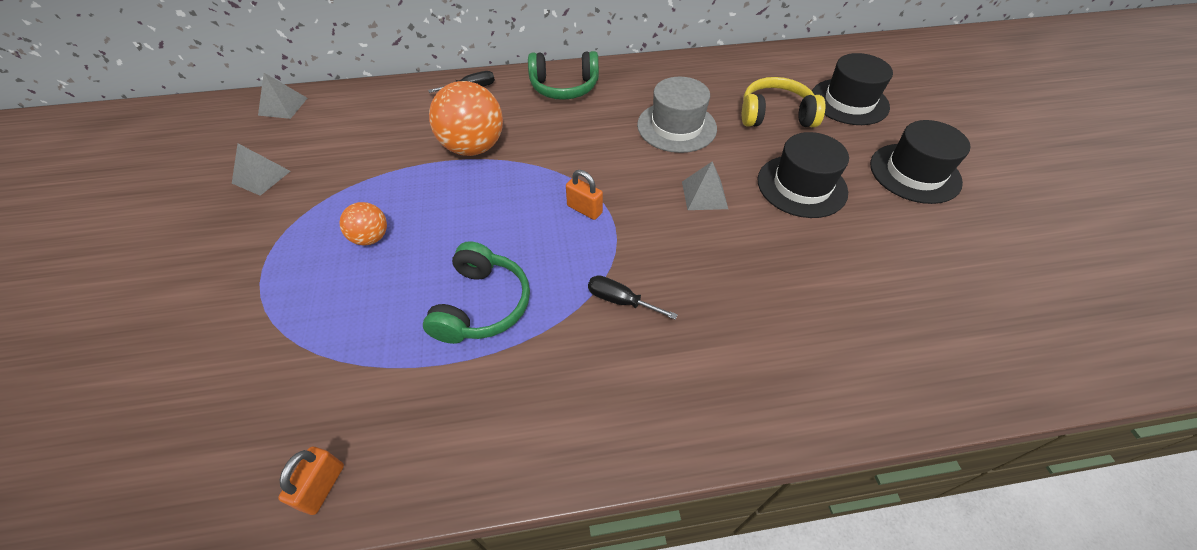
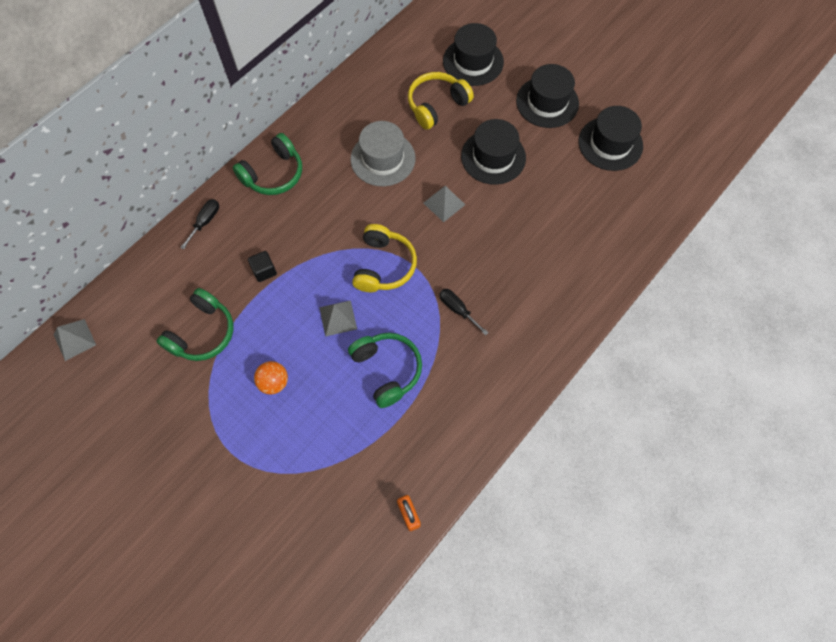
camera: 40 degrees left, 15 degrees up
grey pyramid [232,144,290,196] -> grey pyramid moved to [319,300,357,337]
orange ball [429,81,503,156] -> black cube [248,251,277,282]
orange padlock [566,170,603,220] -> yellow headphones [352,224,417,292]
black screwdriver [588,275,678,320] -> black screwdriver turned 60 degrees clockwise [439,289,489,336]
none -> green headphones [156,288,234,361]
none -> black hat [579,106,643,171]

